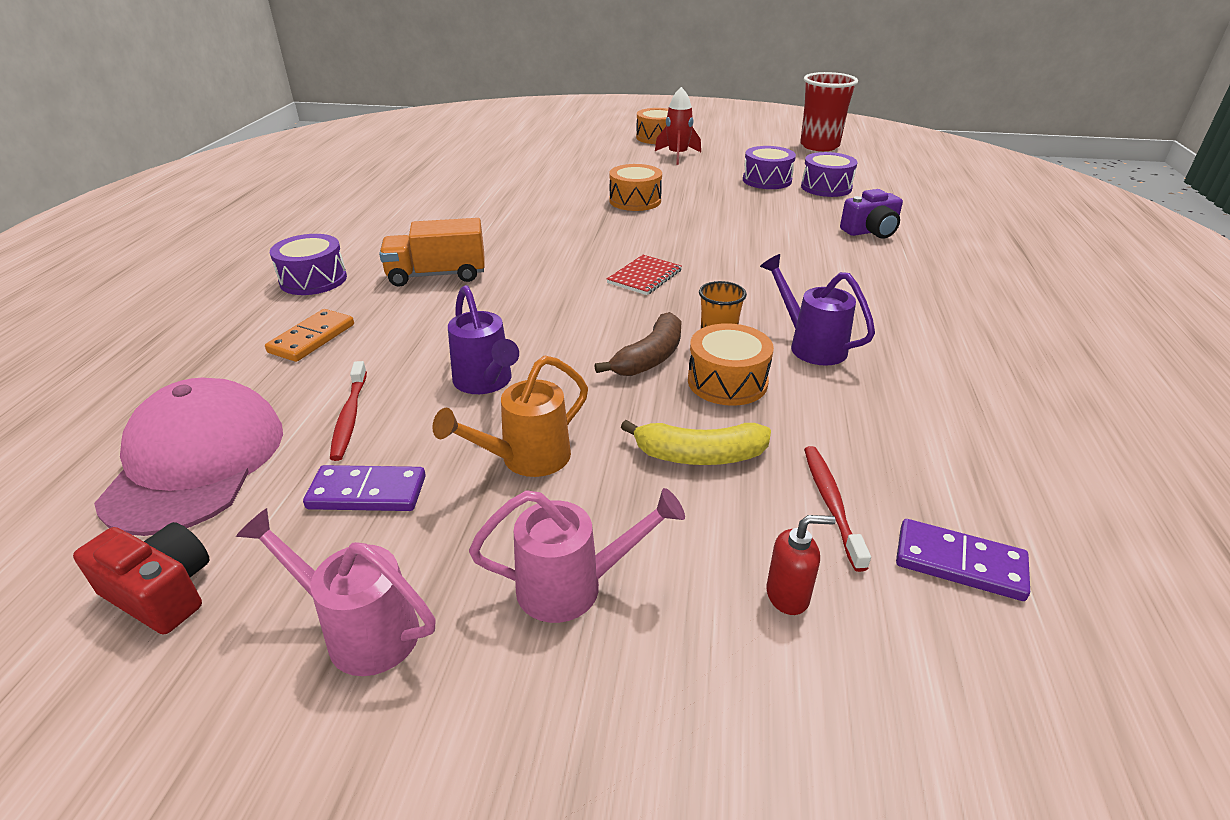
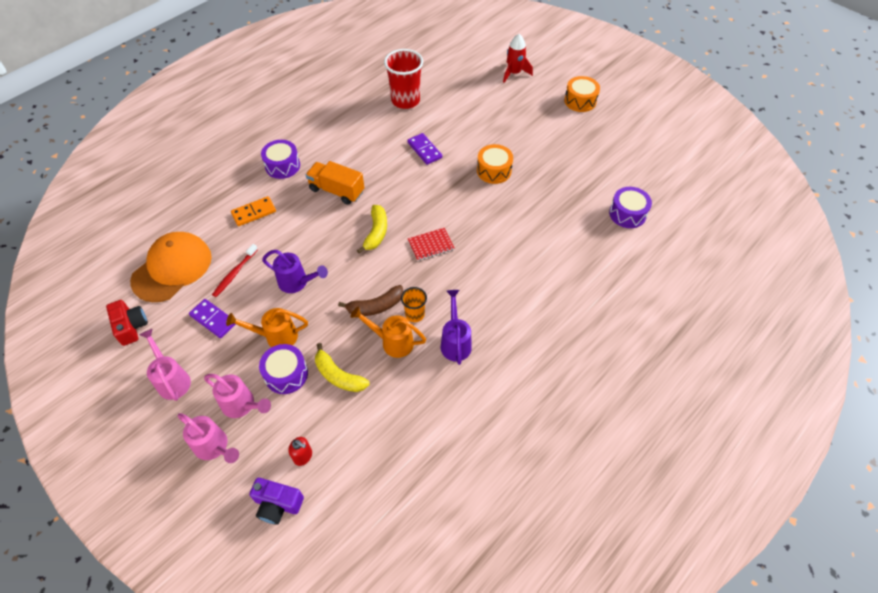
camera: 35 degrees right, 20 degrees up
pink cap [94,378,283,536] -> orange cap [130,232,212,302]
purple watering can [448,285,519,394] -> purple watering can turned 75 degrees counterclockwise [262,250,328,293]
red rocket [655,87,701,165] -> red rocket moved to [503,34,533,83]
orange drum [688,323,774,406] -> orange watering can [350,307,426,358]
purple drum [743,146,796,189] -> purple drum moved to [259,344,308,394]
red cup [800,72,858,151] -> red cup moved to [384,49,423,109]
red toothbrush [804,446,871,572] -> none
purple camera [840,189,903,238] -> purple camera moved to [249,478,304,525]
purple domino [896,519,1030,601] -> purple domino moved to [407,133,442,165]
none -> pink watering can [178,413,239,463]
none -> yellow banana [357,205,387,254]

